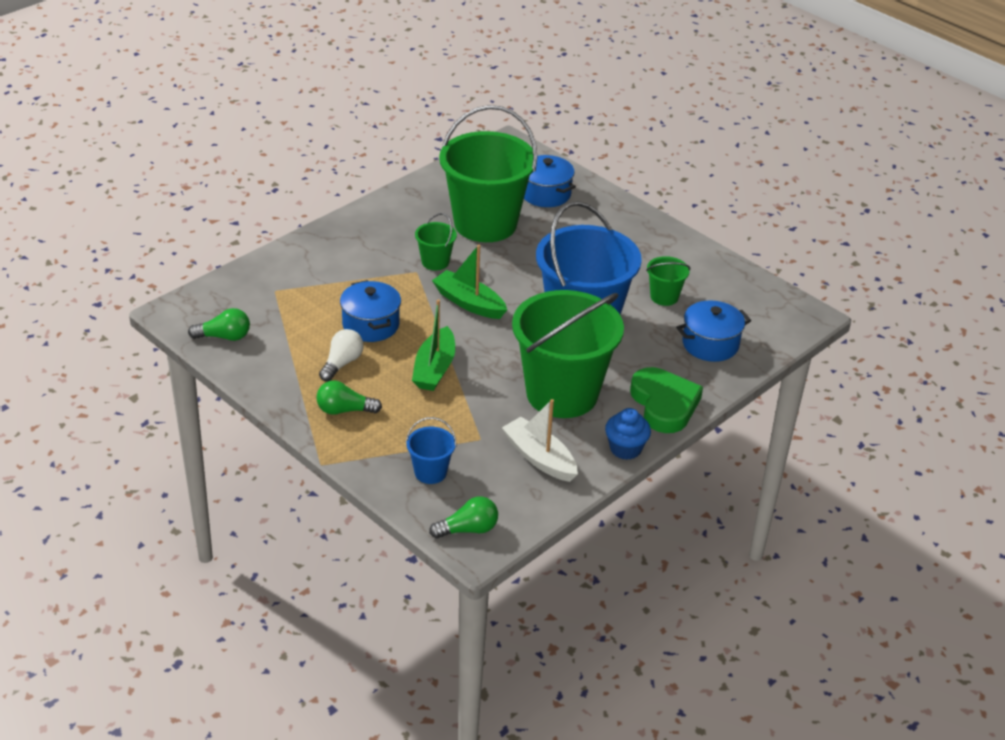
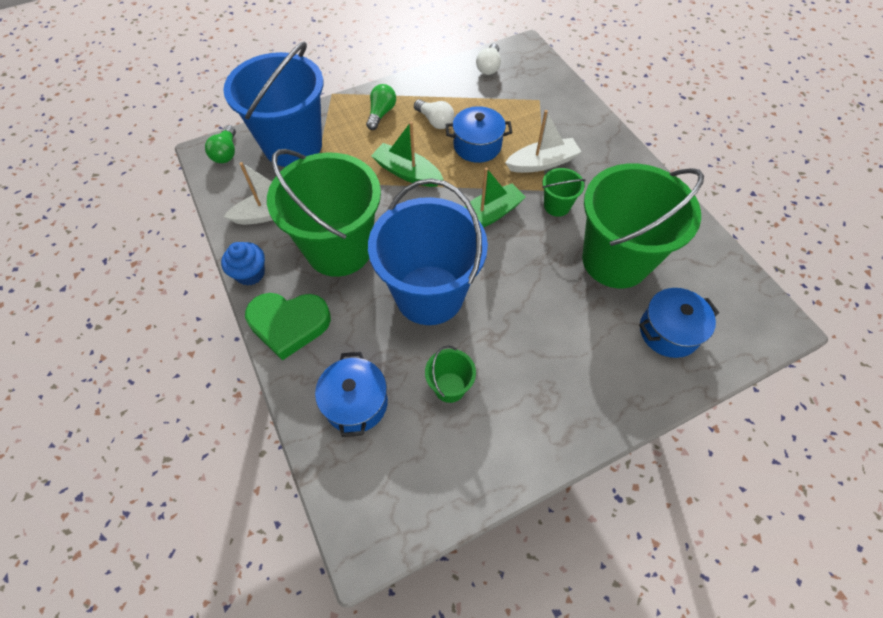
camera: 110 degrees right, 20 degrees up
green light bulb [188,308,250,341] -> white light bulb [476,44,501,75]
blue bucket [406,417,457,484] -> blue bucket [223,41,324,167], size x2.37
none -> white boat [505,110,581,173]

